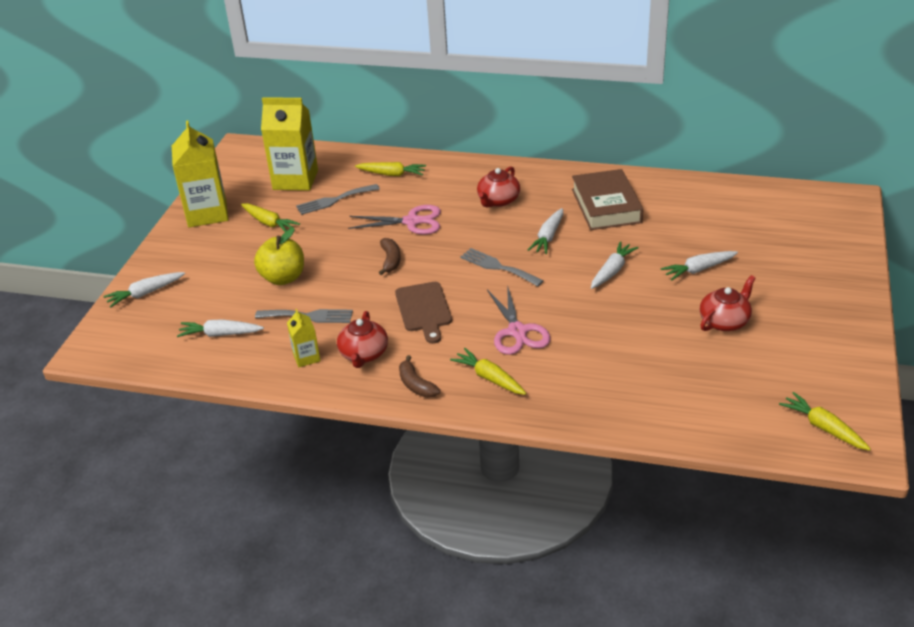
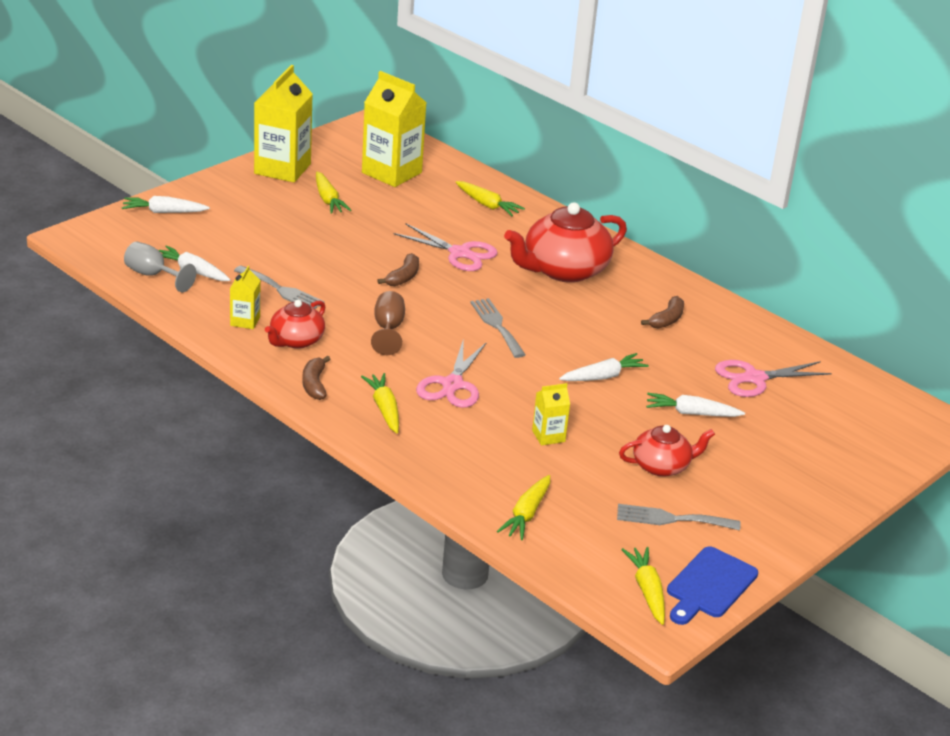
camera: 25 degrees right, 5 degrees down
yellow apple [254,227,304,285] -> none
grey fork [296,184,380,215] -> grey fork moved to [617,504,741,530]
brown cutting board [395,282,452,344] -> brown goblet [371,291,405,355]
red teapot [477,167,520,207] -> red teapot [504,202,627,283], size x1.75
white carrot [528,208,563,254] -> none
brown book [572,169,643,230] -> brown banana [641,296,684,328]
none -> grey goblet [124,242,196,292]
none -> yellow carrot [497,475,550,540]
none -> yellow carton [532,383,570,445]
none -> blue cutting board [667,546,758,625]
none -> pink scissors [715,360,832,397]

